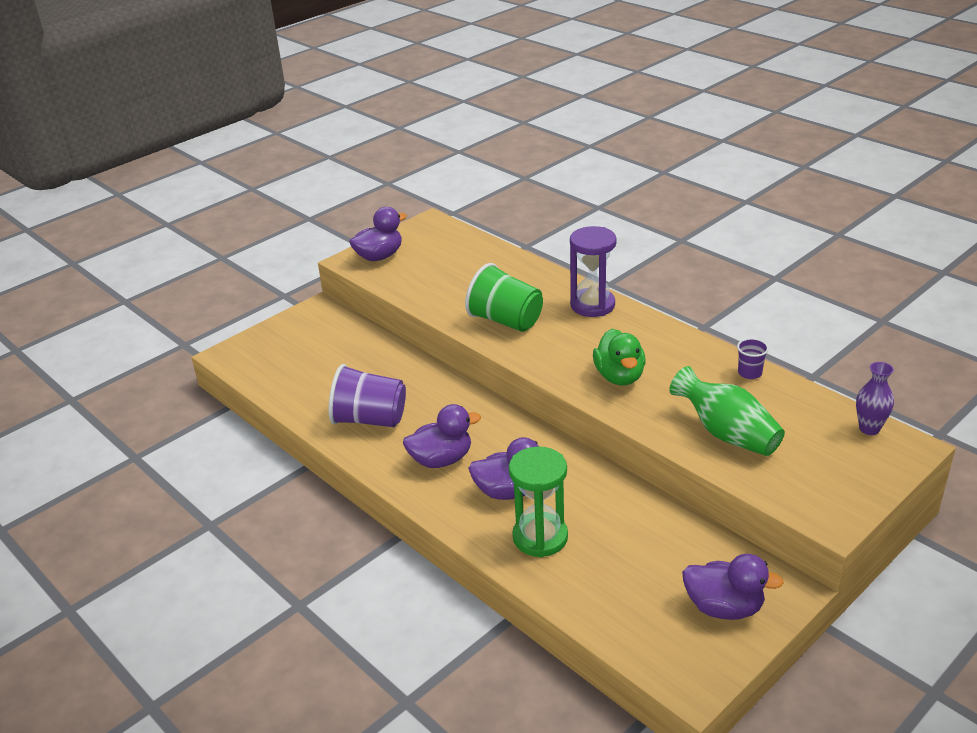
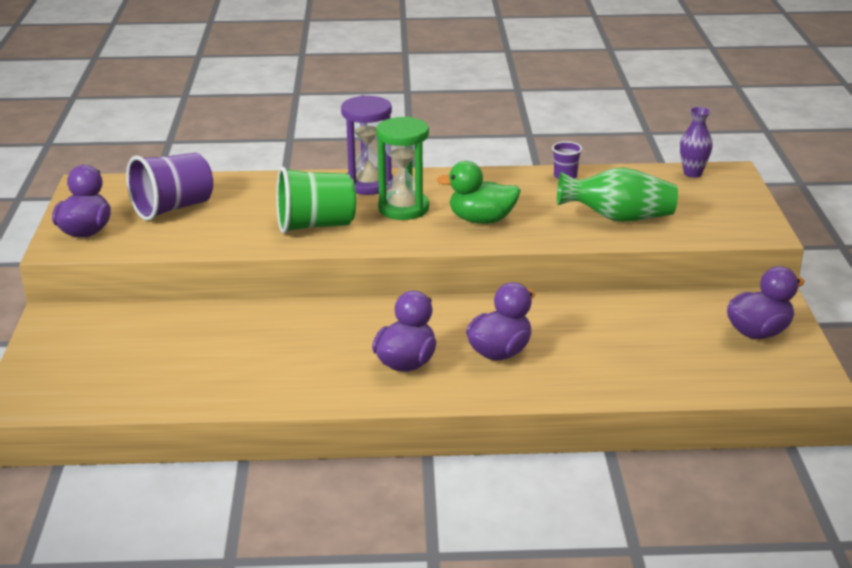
camera: 50 degrees left, 5 degrees down
purple cup [329,364,406,427] -> purple cup moved to [126,153,213,221]
green hourglass [509,447,568,558] -> green hourglass moved to [376,117,429,220]
green duck [593,329,646,385] -> green duck turned 150 degrees clockwise [436,161,521,224]

